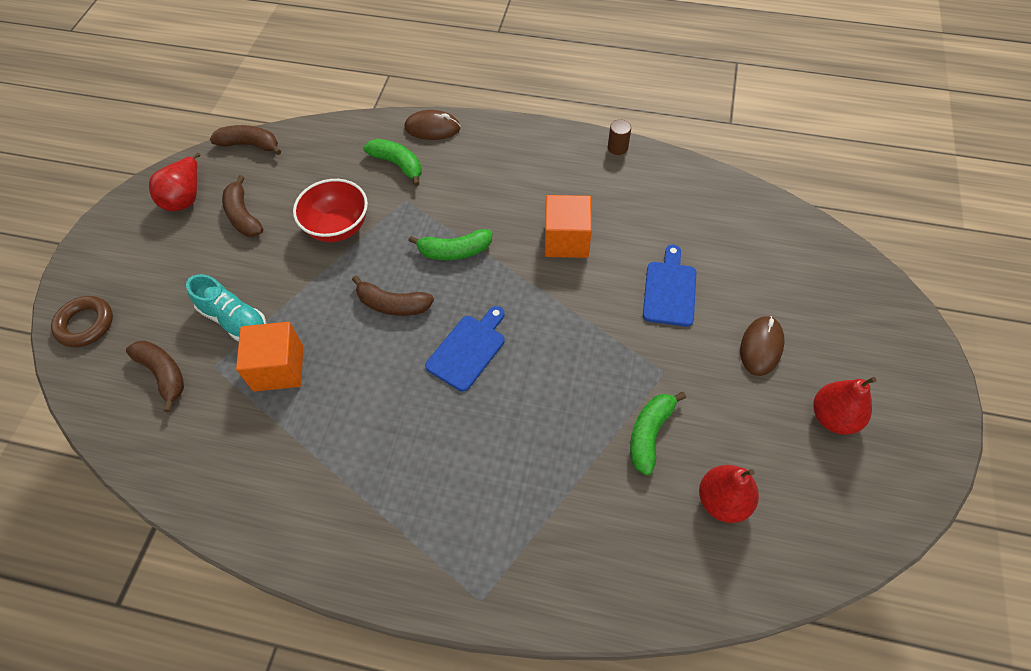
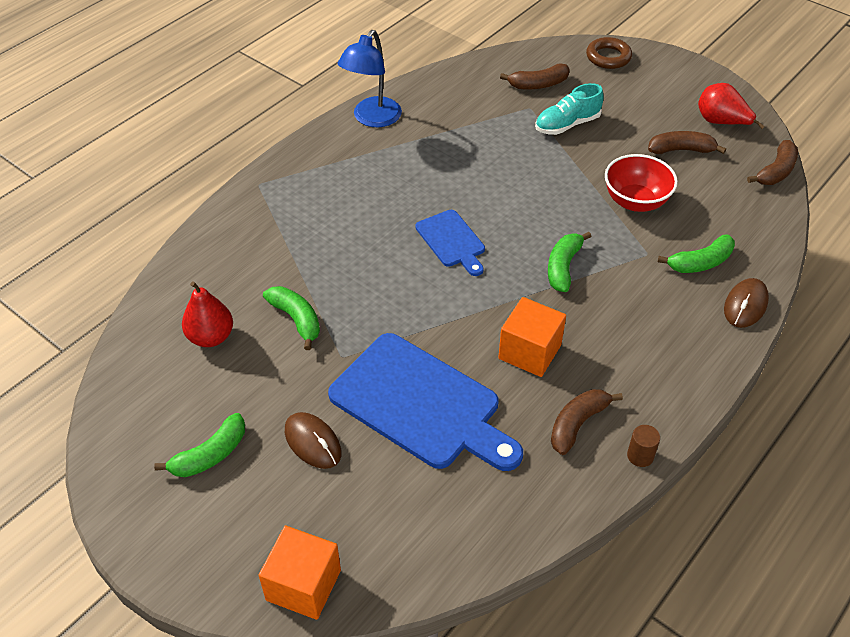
camera: 115 degrees right, 10 degrees down
orange cube [236,322,303,392] -> orange cube moved to [259,526,341,620]
brown banana [352,275,434,316] -> brown banana moved to [551,389,623,455]
blue cutting board [643,245,696,327] -> blue cutting board [328,333,523,471], size x1.93
red pear [814,377,877,435] -> green banana [154,413,245,477]
none -> blue lamp [338,30,402,127]

